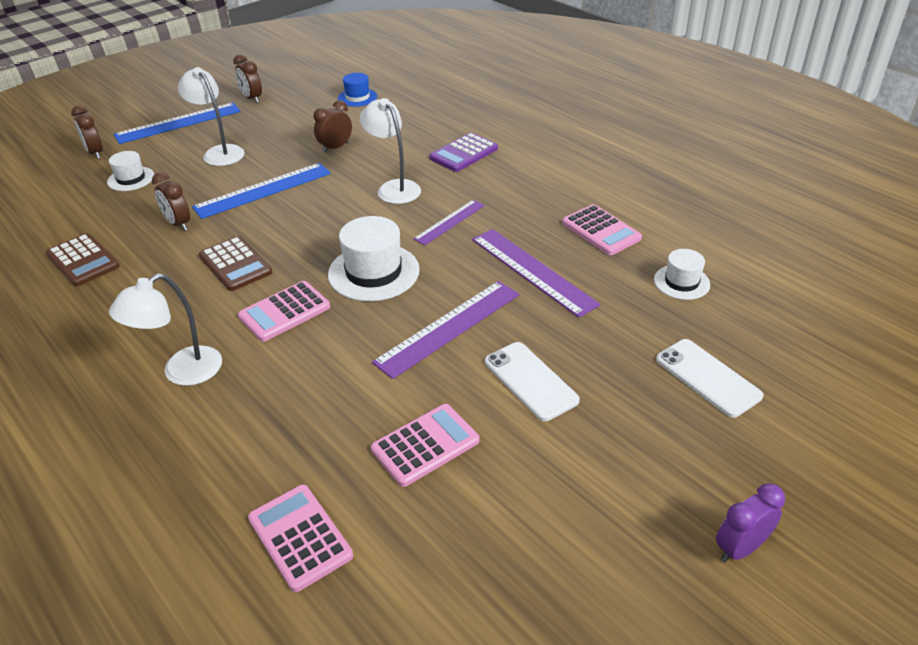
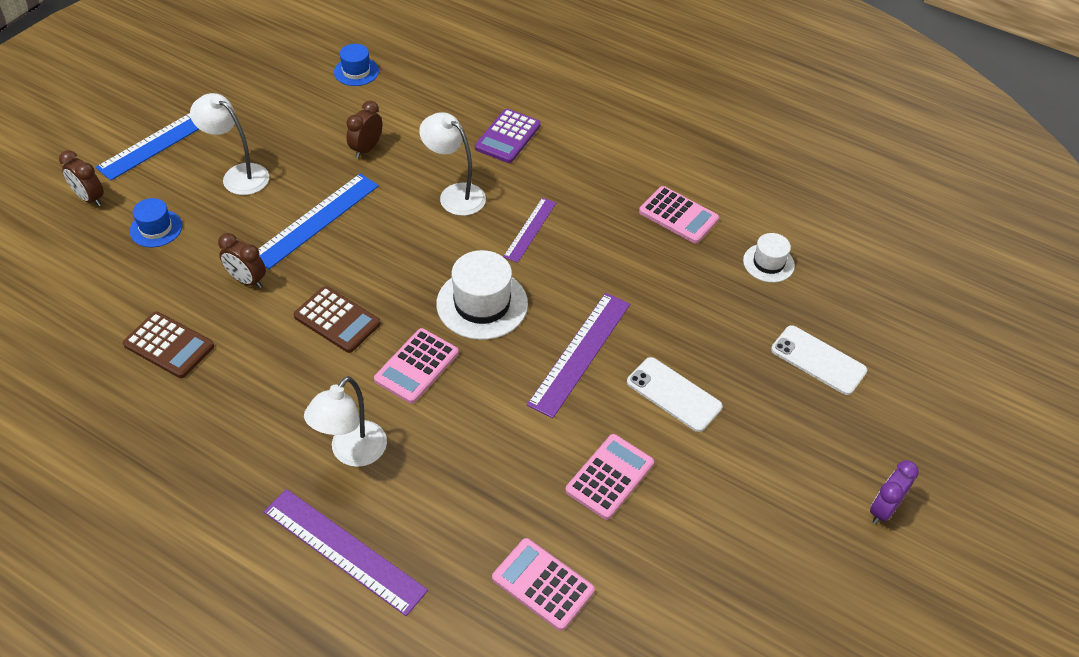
camera: 20 degrees left, 10 degrees up
white hat [107,151,154,191] -> blue hat [130,198,182,247]
brown clock [233,54,262,103] -> none
purple ruler [472,229,600,318] -> purple ruler moved to [264,489,428,616]

